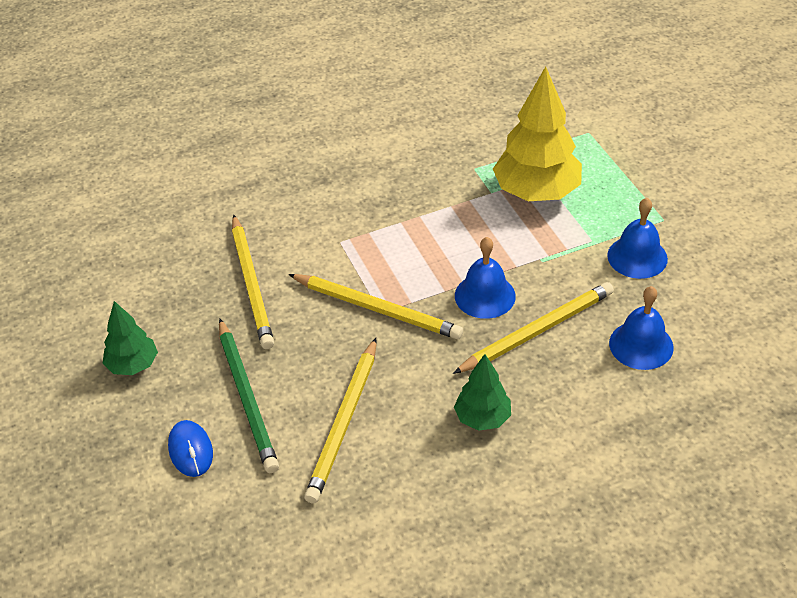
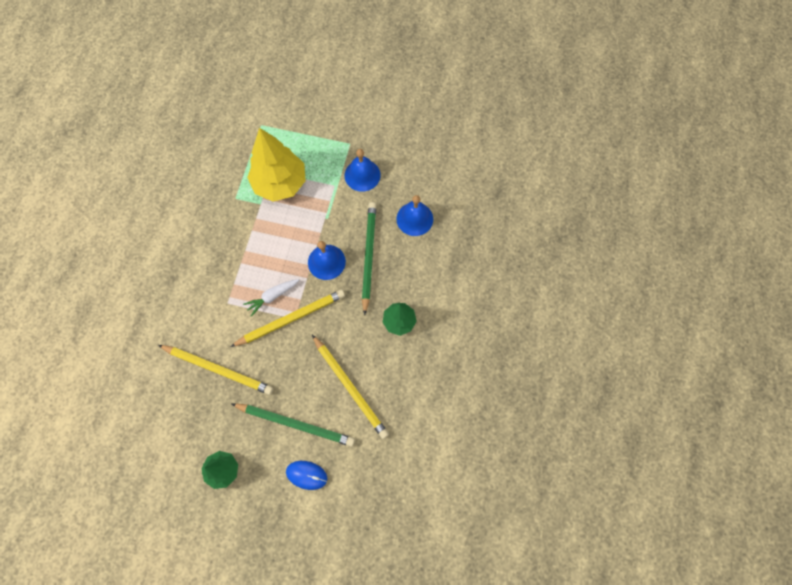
camera: 55 degrees left, 25 degrees up
yellow pencil [453,282,614,374] -> green pencil [362,202,376,315]
none -> white carrot [243,279,299,317]

